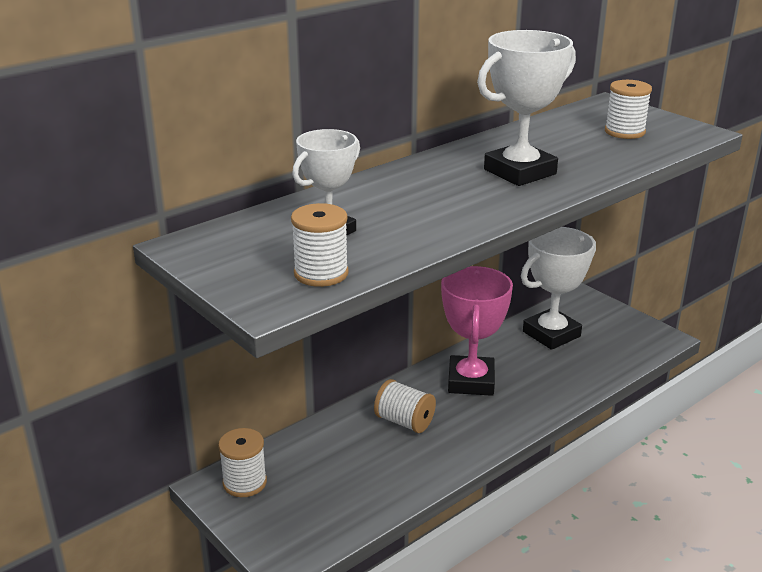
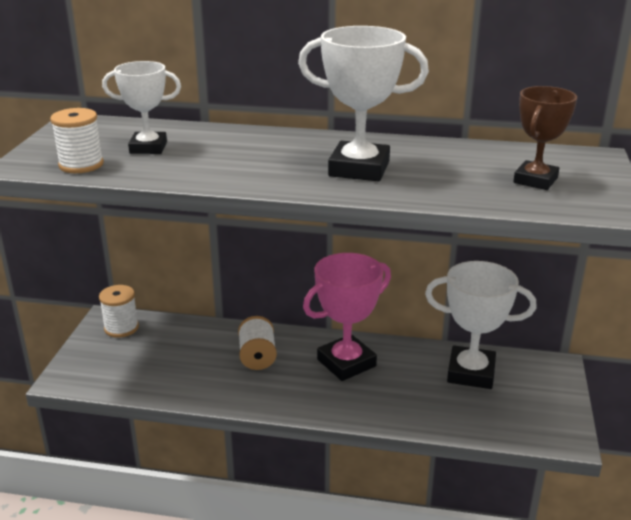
camera: 50 degrees right, 0 degrees up
white spool [605,80,652,139] -> brown trophy [513,86,577,190]

